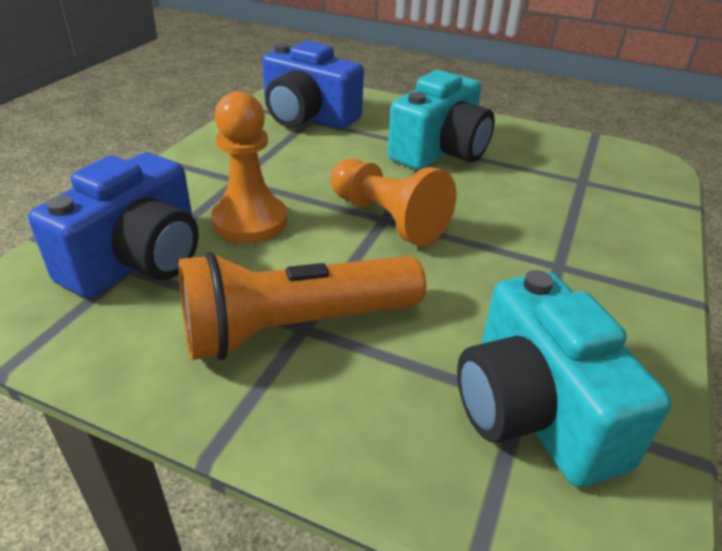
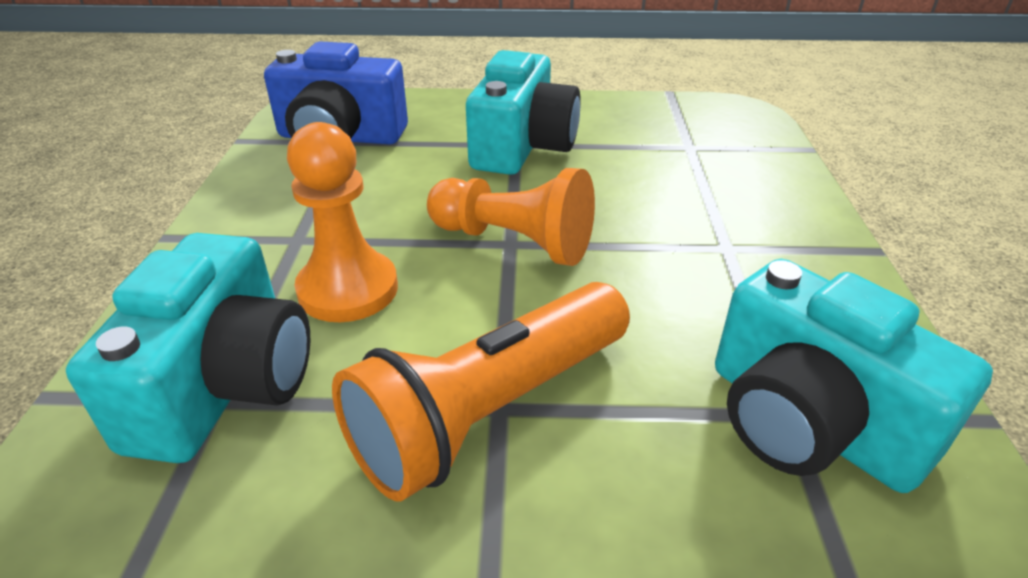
camera: 20 degrees left, 0 degrees up
blue camera [28,153,199,298] -> turquoise camera [66,233,310,463]

